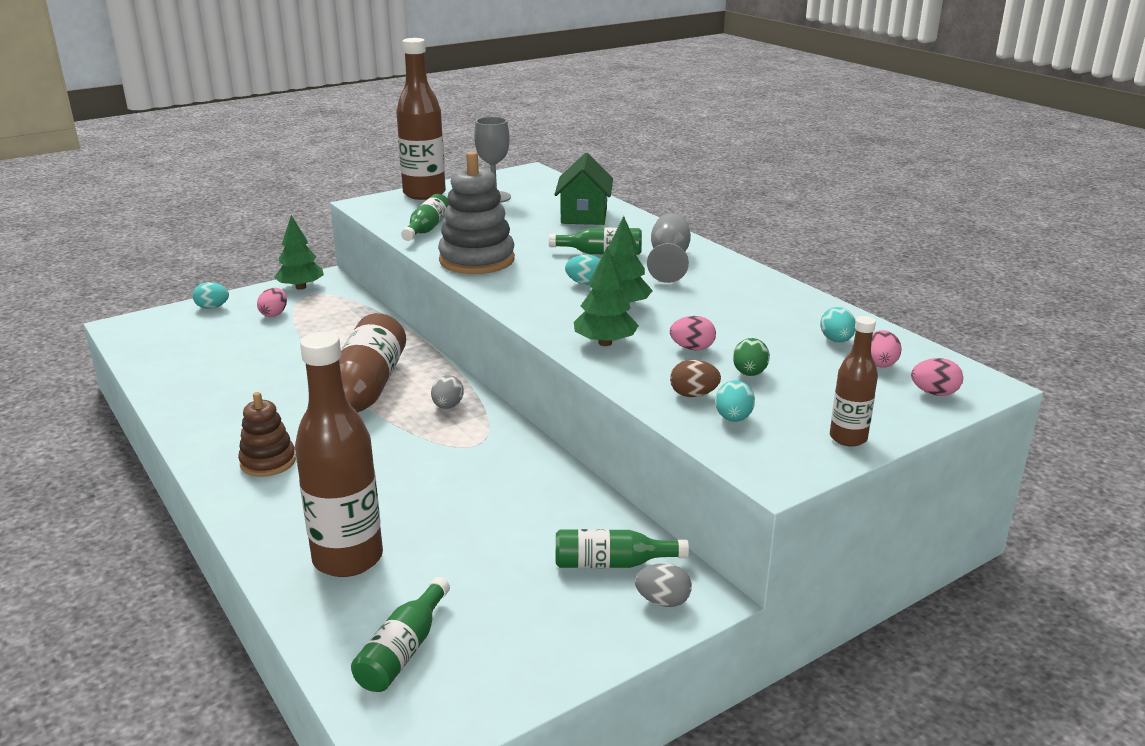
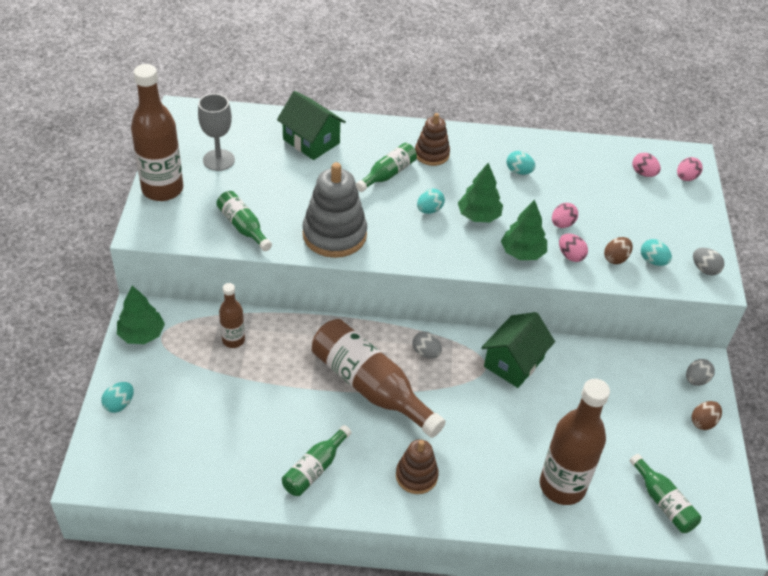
camera: 55 degrees left, 20 degrees up
pink egg [257,288,287,317] -> pink egg moved to [559,233,588,262]
green bottle [556,529,689,568] -> green bottle moved to [282,425,351,496]
grey goblet [647,213,691,283] -> brown stacking toy [415,113,450,166]
green egg [733,338,770,376] -> none
turquoise egg [820,307,856,342] -> turquoise egg moved to [506,151,535,175]
brown bottle [830,316,878,446] -> brown bottle moved to [219,283,245,348]
none -> green house [481,312,555,388]
none -> brown egg [692,401,722,430]
none -> grey egg [693,248,724,275]

